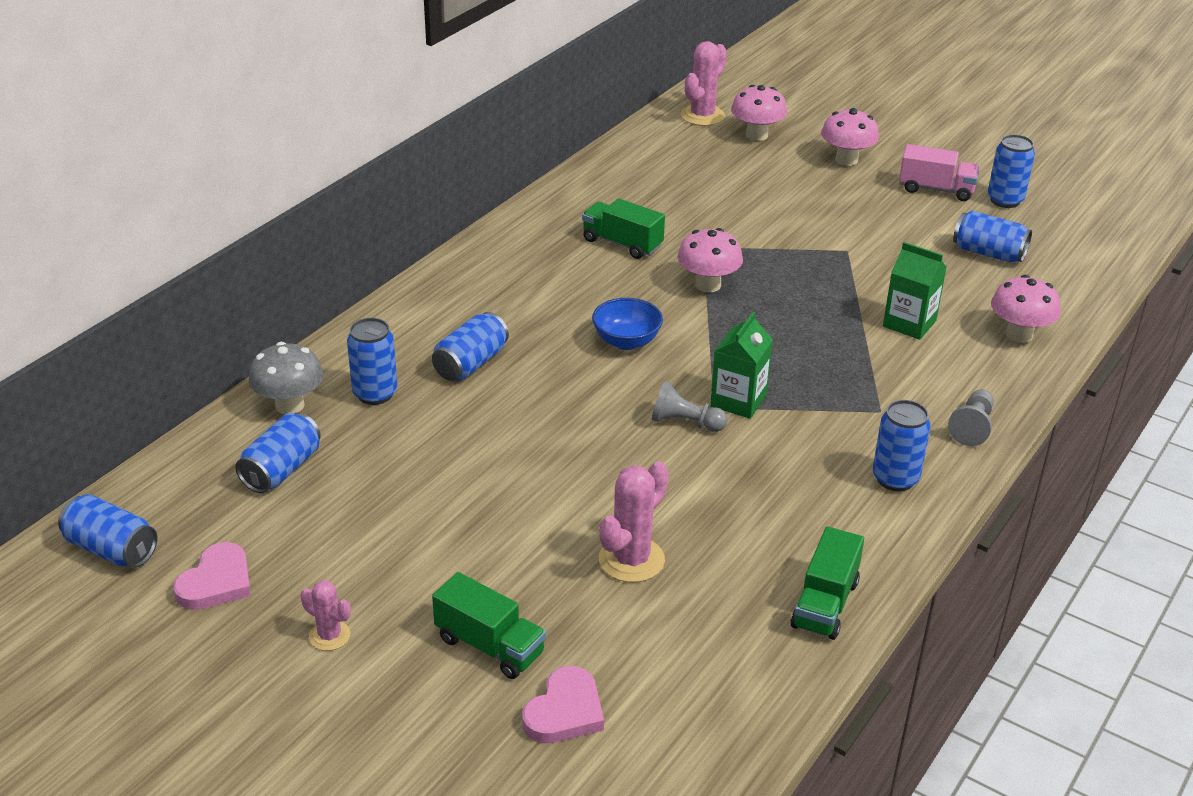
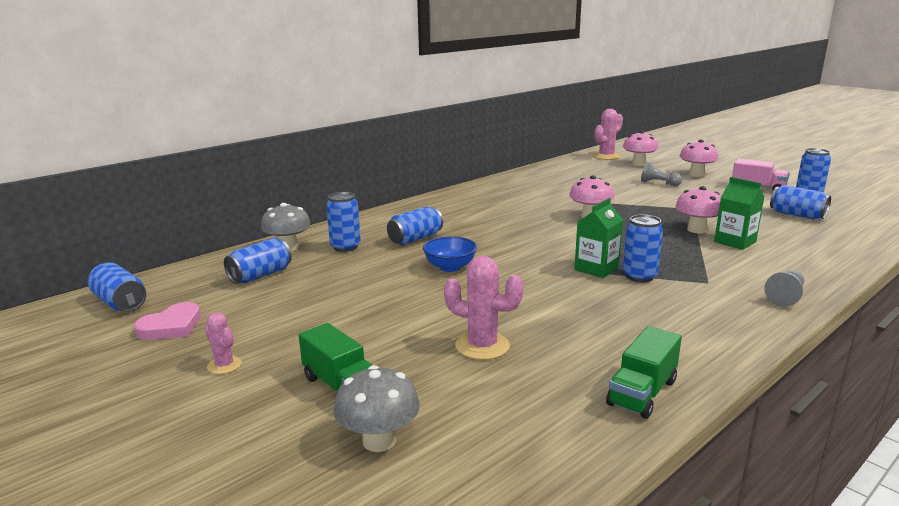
camera: 15 degrees right, 15 degrees down
pink heart [522,666,604,743] -> grey mushroom [334,365,420,452]
green truck [582,198,665,259] -> none
blue bowl [592,298,663,350] -> blue bowl moved to [423,236,477,272]
pink cactus [599,462,669,582] -> pink cactus turned 60 degrees clockwise [444,256,523,360]
grey pawn [652,381,728,432] -> grey pawn moved to [641,161,682,186]
blue can [873,400,931,491] -> blue can moved to [622,215,663,282]
pink mushroom [991,275,1061,343] -> pink mushroom moved to [675,186,721,234]

